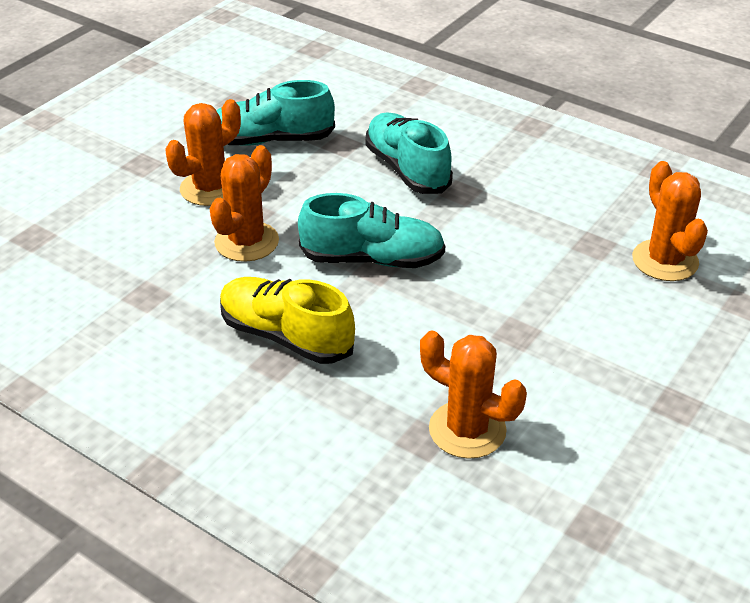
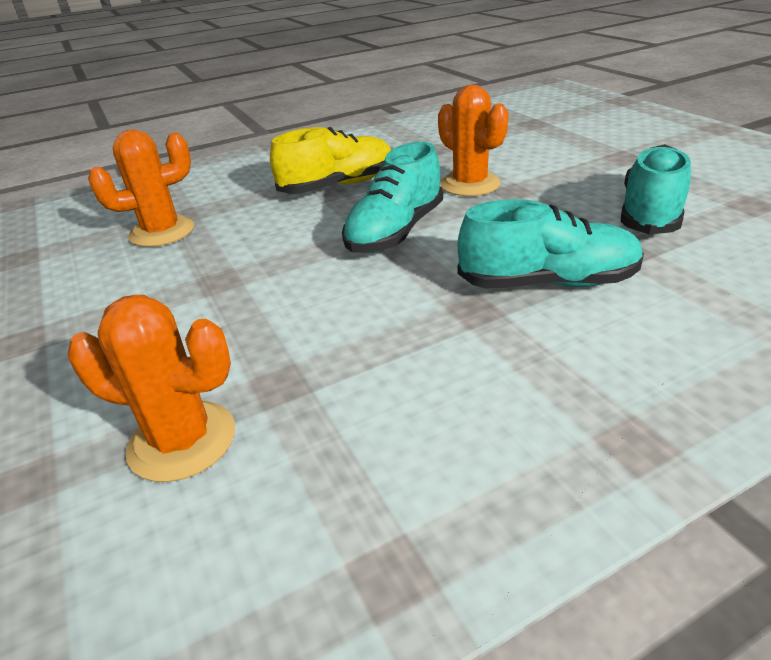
camera: 120 degrees right, 5 degrees down
orange cactus [166,99,241,206] -> none

